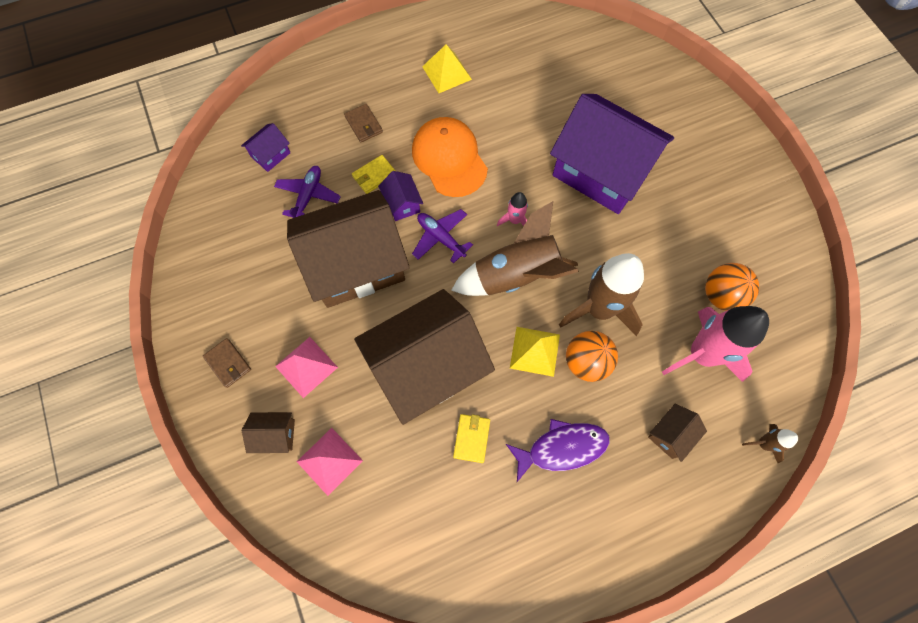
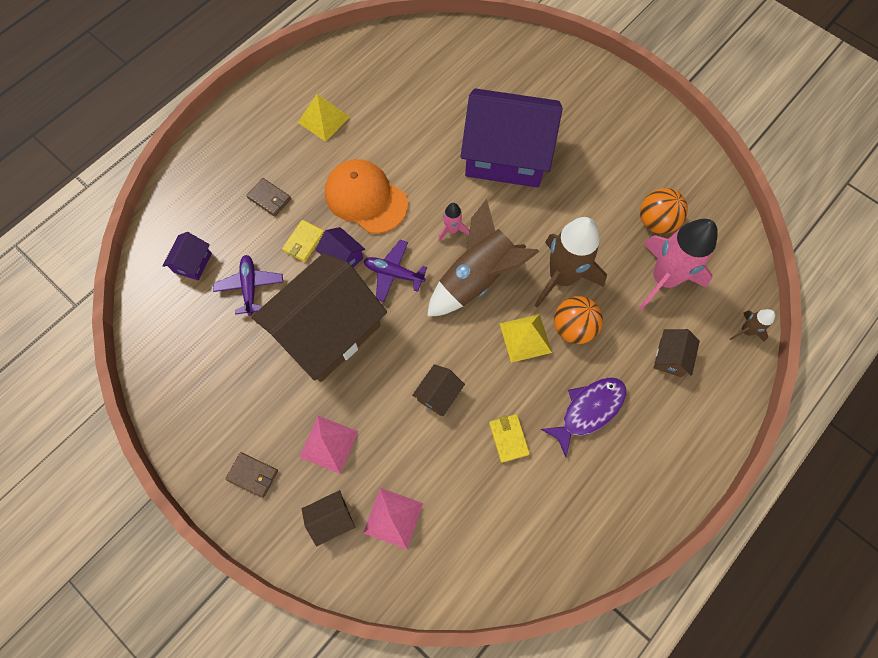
camera: 25 degrees left, 0 degrees up
brown house [354,289,495,425] -> brown house [412,364,465,416], size x0.40

